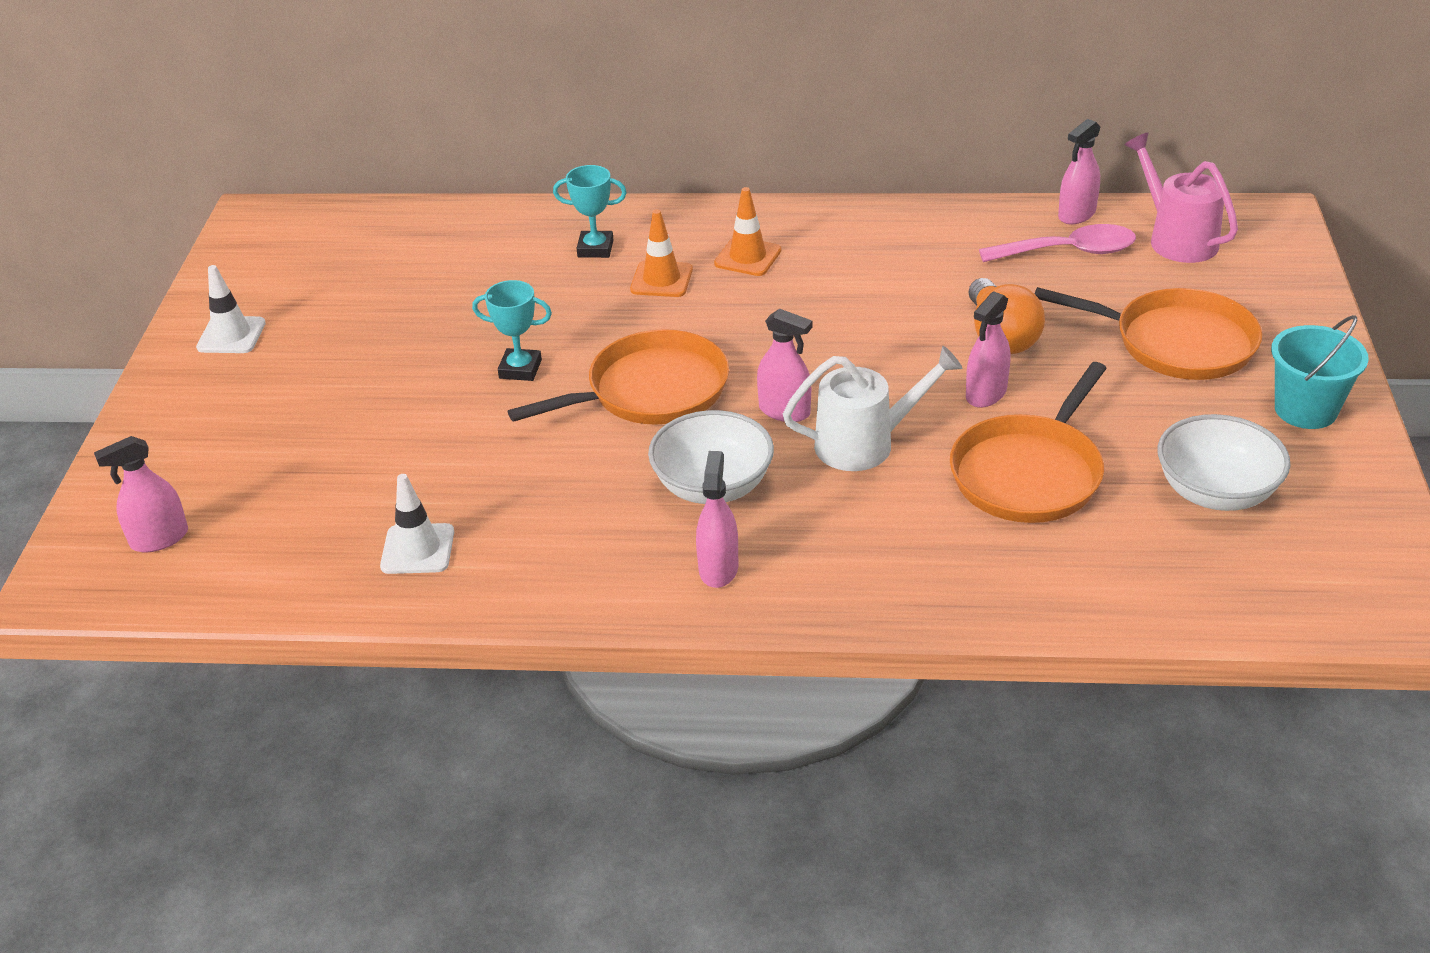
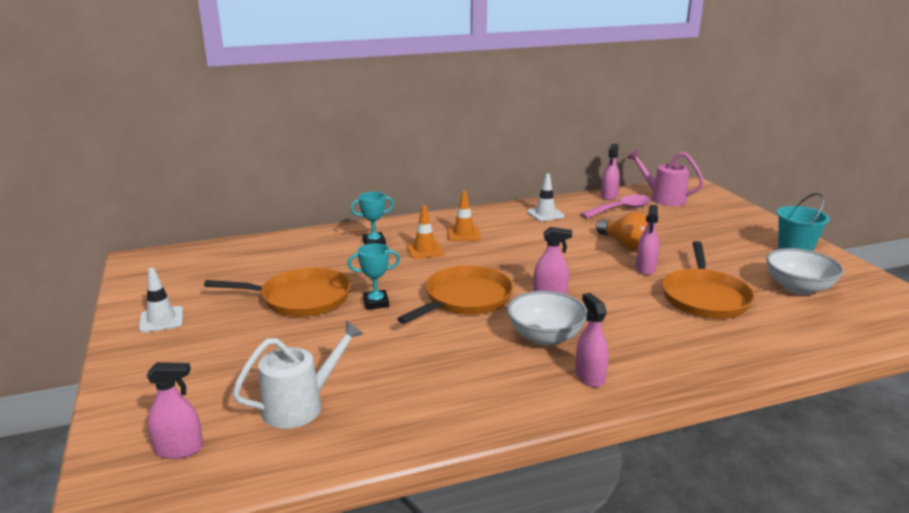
camera: 25 degrees left, 15 degrees down
pink spray bottle [94,436,188,552] -> pink spray bottle turned 135 degrees counterclockwise [146,362,203,459]
white traffic cone [380,474,454,574] -> white traffic cone moved to [527,173,565,222]
white watering can [783,346,963,471] -> white watering can moved to [232,320,363,429]
orange pan [1034,287,1262,380] -> orange pan moved to [204,267,351,317]

